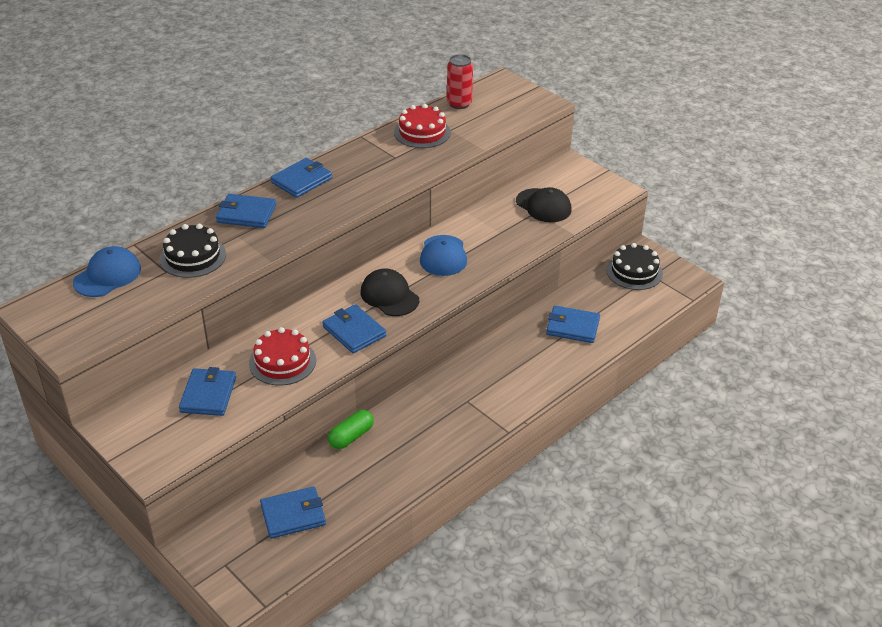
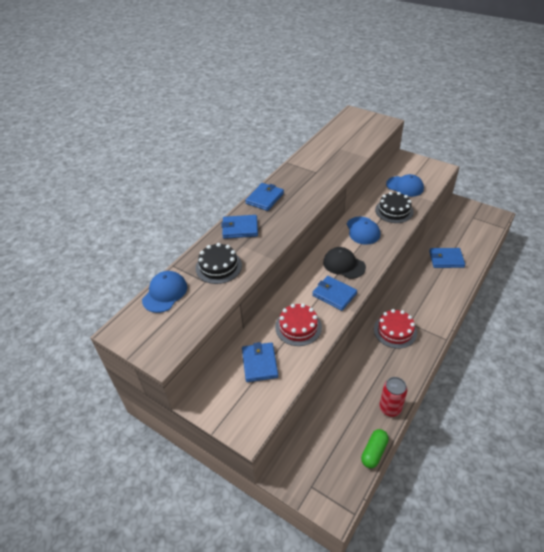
camera: 10 degrees left, 5 degrees up
blue wallet [260,486,326,539] -> none
green capsule [328,410,374,449] -> green capsule moved to [361,429,389,468]
red cake [394,104,451,148] -> red cake moved to [374,309,417,349]
red can [447,54,473,109] -> red can moved to [379,377,407,417]
black cap [516,187,572,222] -> blue cap [386,174,424,197]
black cake [606,243,663,290] -> black cake moved to [375,192,414,223]

